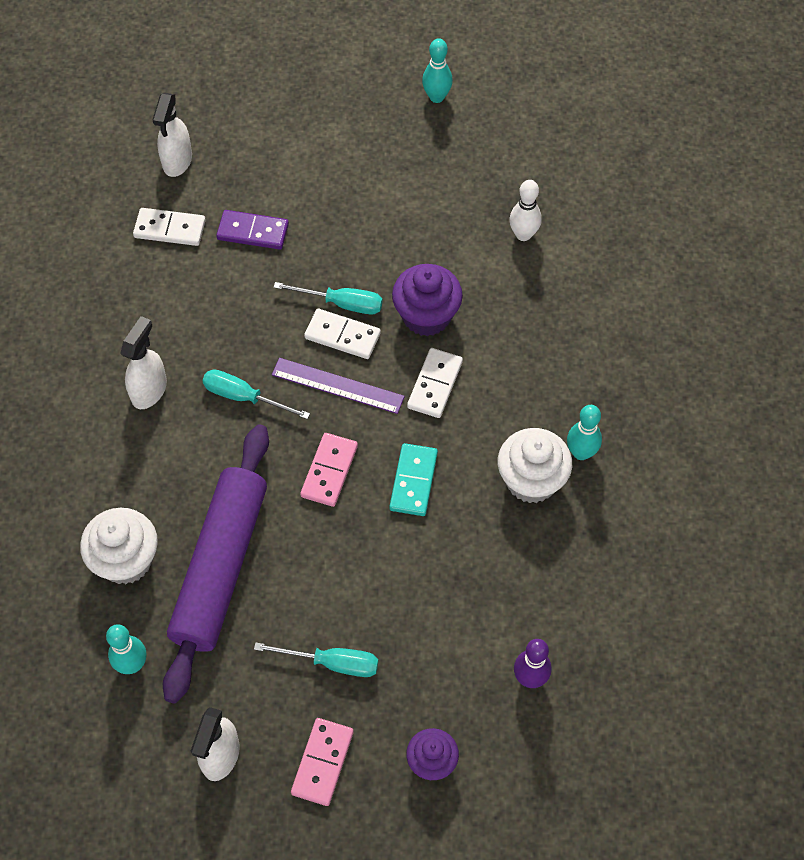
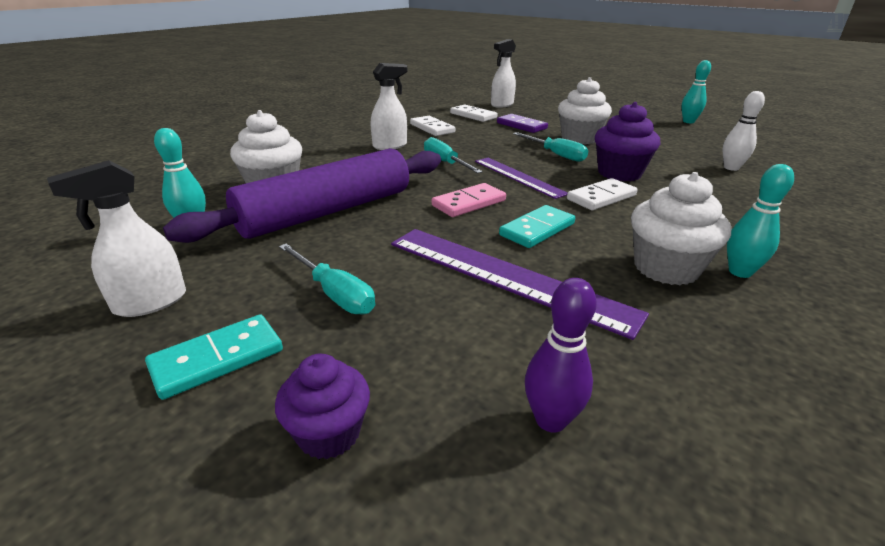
camera: 35 degrees right, 30 degrees down
pink domino [291,718,354,806] -> turquoise domino [145,314,283,400]
white domino [304,308,381,359] -> white domino moved to [410,116,455,136]
none -> purple ruler [391,229,649,340]
none -> white cupcake [558,77,612,145]

